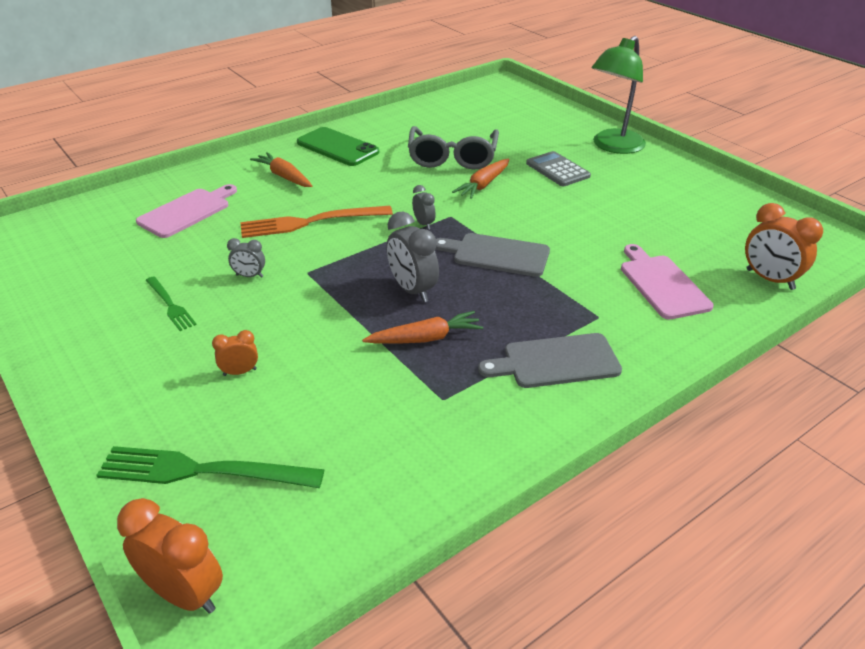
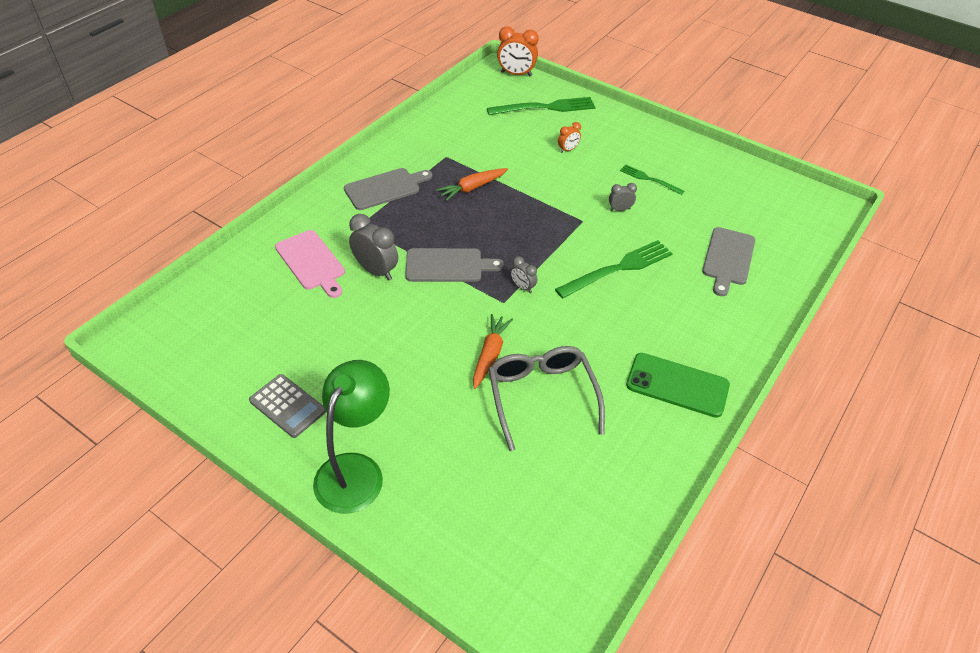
camera: 160 degrees right, 10 degrees up
pink cutting board [136,184,237,238] -> grey cutting board [702,227,755,296]
orange fork [240,206,393,238] -> green fork [555,240,673,299]
orange carrot [250,152,312,187] -> none
grey clock [387,212,439,302] -> grey clock moved to [349,214,398,280]
grey calculator [526,151,591,187] -> grey calculator moved to [249,374,326,438]
orange clock [745,203,823,290] -> none

